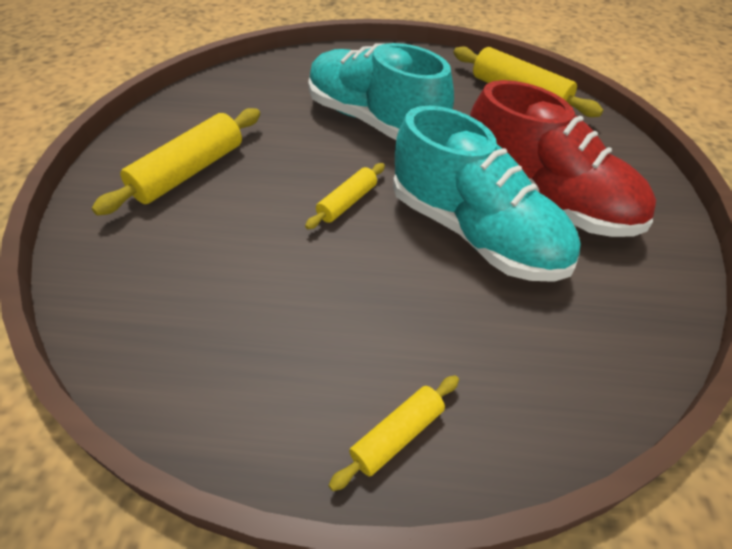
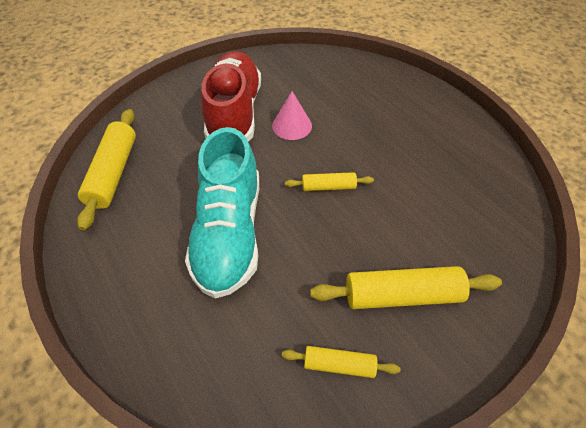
camera: 130 degrees left, 5 degrees up
yellow rolling pin [329,375,459,491] -> yellow rolling pin moved to [282,346,400,378]
turquoise shoe [393,106,581,282] -> pink cone [272,91,312,140]

